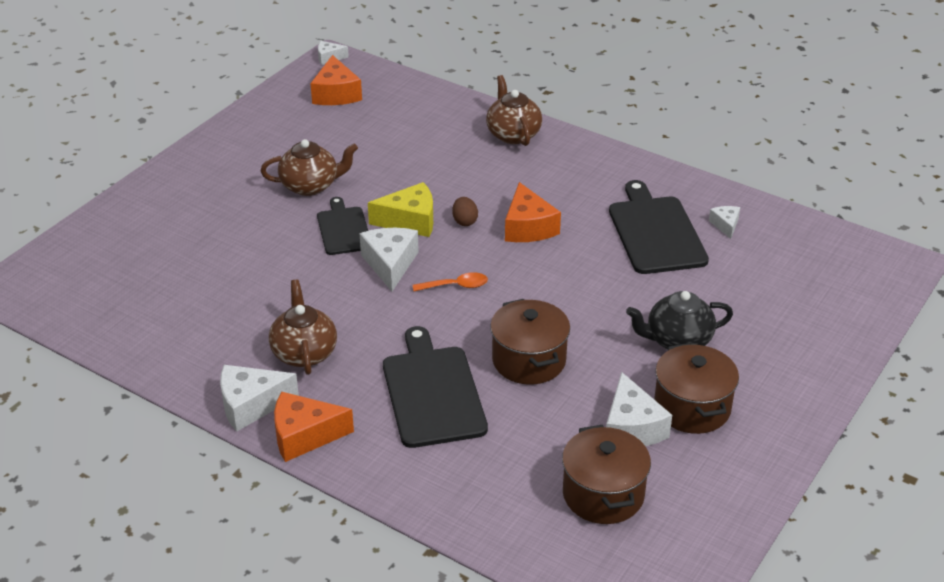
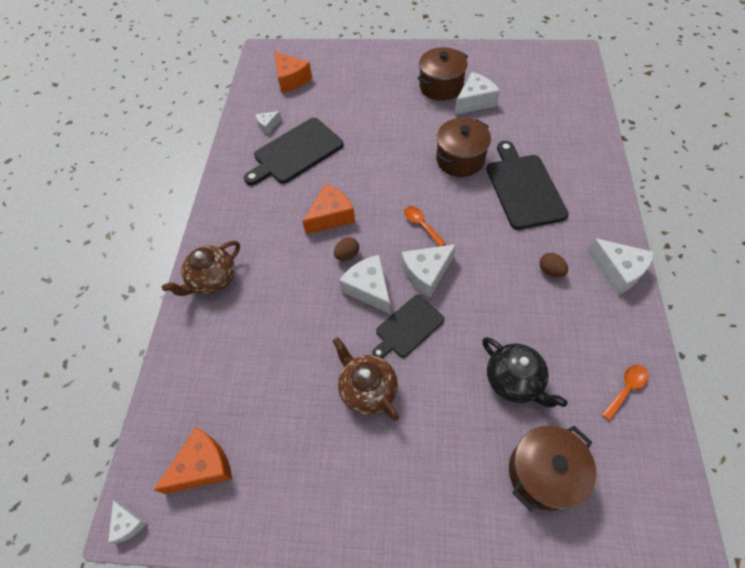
camera: 115 degrees left, 20 degrees up
brown teapot [269,279,337,375] -> brown egg [539,253,568,277]
orange cheese [274,392,354,462] -> orange cheese moved to [274,51,312,93]
yellow cheese [368,182,433,237] -> white cheese [339,255,390,314]
black cutting board [383,326,488,448] -> black cutting board turned 120 degrees clockwise [487,141,569,230]
brown pot [562,425,651,524] -> brown pot moved to [509,426,596,511]
black teapot [626,291,733,349] -> black teapot moved to [482,337,568,407]
none -> orange spoon [601,364,648,421]

